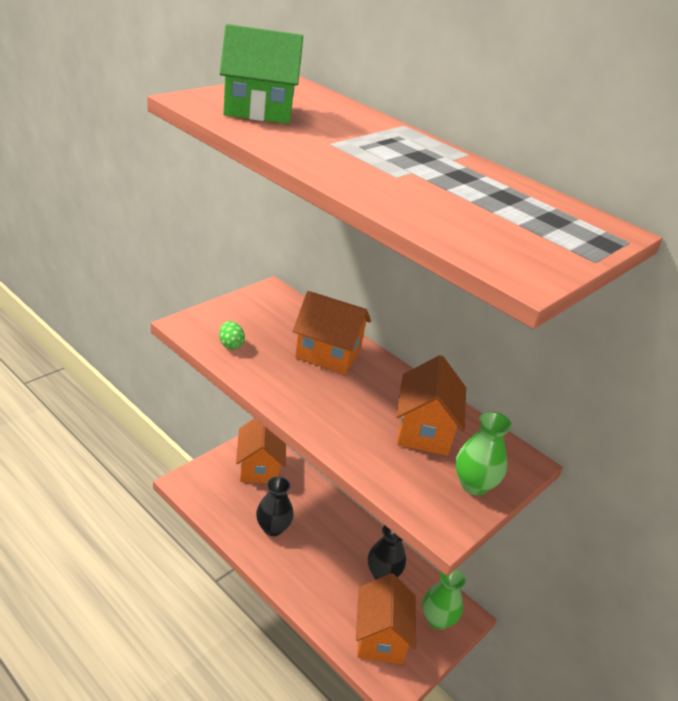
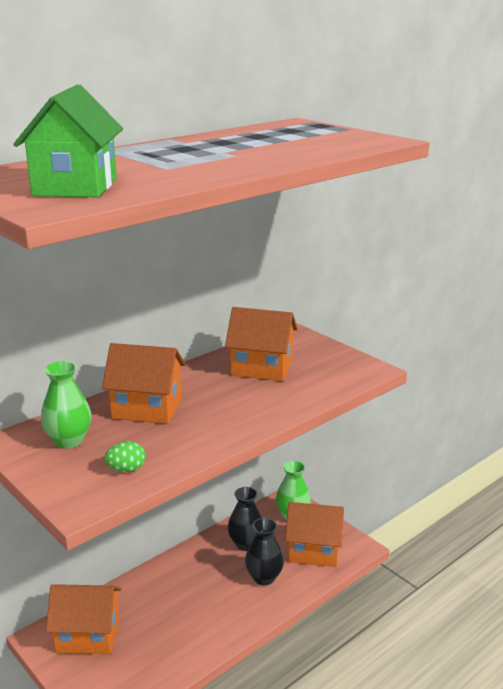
camera: 80 degrees left, 10 degrees down
black vase [256,476,294,536] -> black vase moved to [245,518,284,585]
orange house [293,291,371,374] -> orange house turned 75 degrees clockwise [102,343,186,424]
green vase [455,411,512,495] -> green vase moved to [41,361,91,449]

